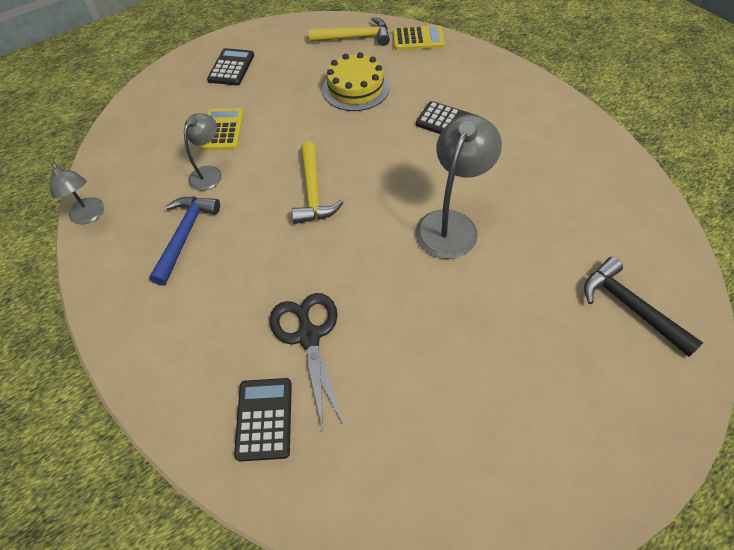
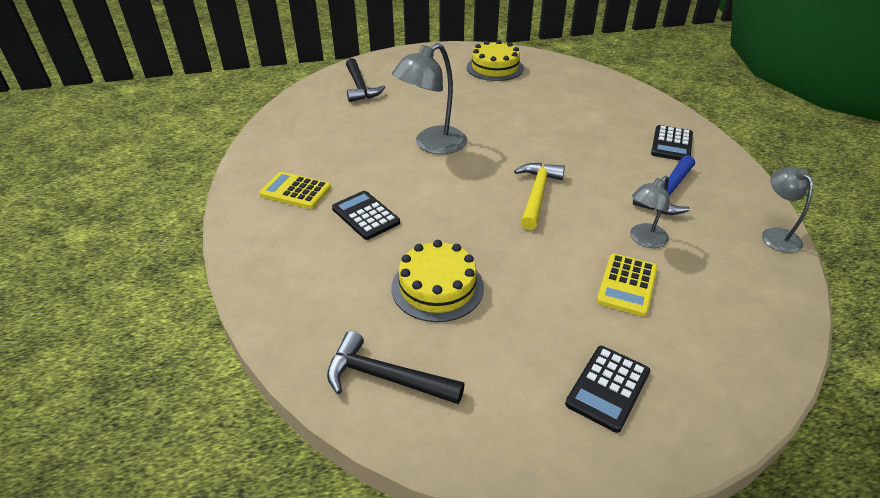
camera: 160 degrees left, 15 degrees down
black calculator [234,378,292,461] -> black calculator moved to [651,125,693,161]
black scissors [270,293,344,430] -> none
yellow hammer [309,17,390,46] -> black hammer [327,331,465,404]
yellow calculator [393,25,445,50] -> yellow calculator moved to [259,172,331,209]
none -> yellow cake [467,40,524,81]

